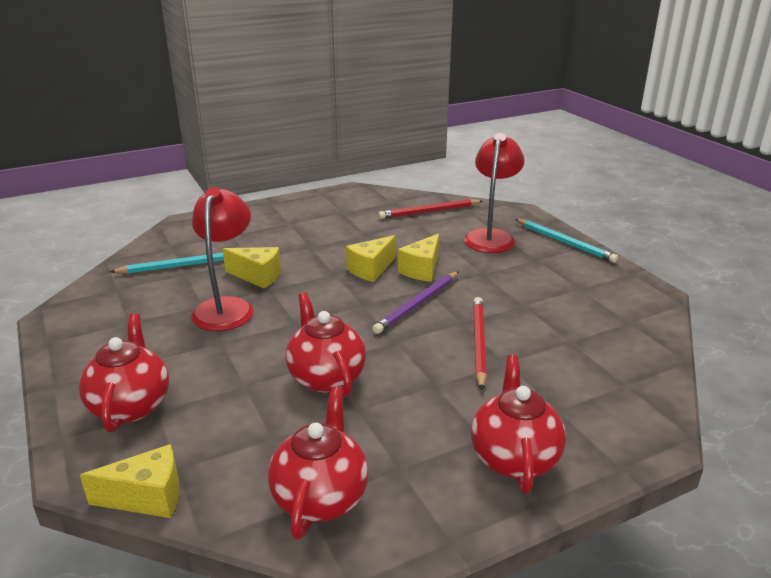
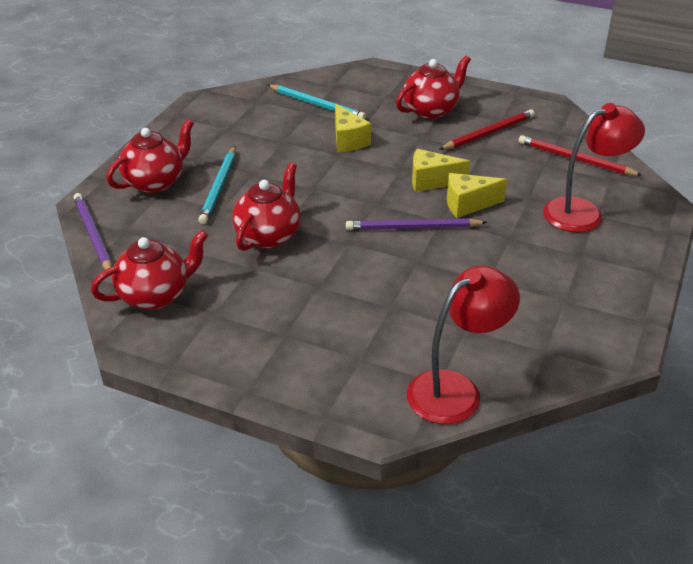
camera: 50 degrees right, 10 degrees up
yellow cheese [80,444,180,518] -> purple pencil [74,193,112,276]
red lamp [191,187,254,331] -> red lamp moved to [407,266,520,424]
red teapot [471,355,566,493] -> red teapot moved to [396,56,471,119]
red pencil [473,297,487,390] -> red pencil moved to [439,109,535,150]
turquoise pencil [515,219,618,263] -> turquoise pencil moved to [198,146,236,224]

